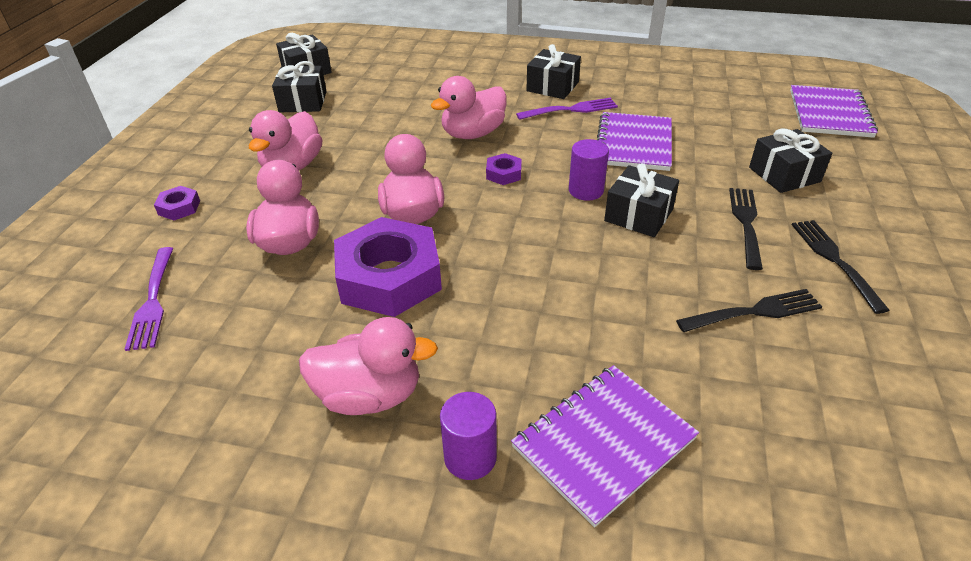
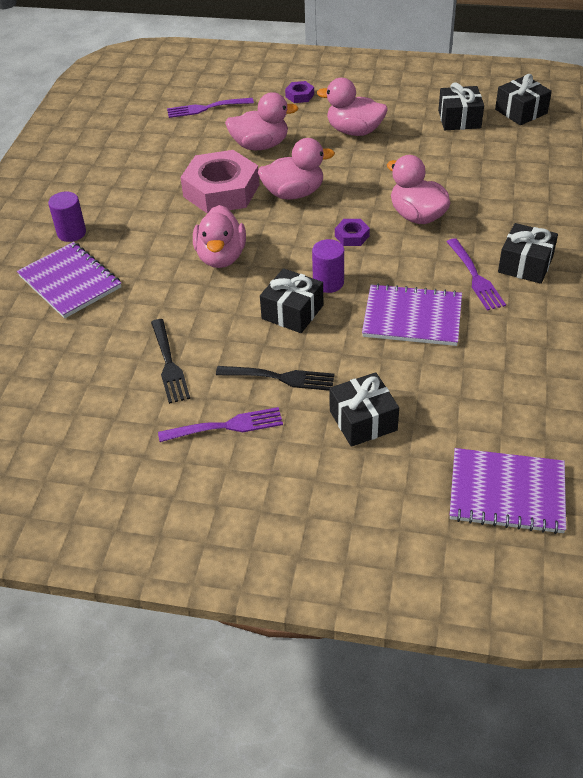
camera: 90 degrees right, 5 degrees up
pink duck [299,317,438,415] -> pink duck moved to [193,205,246,268]
purple nut [334,217,442,317] -> pink nut [180,150,259,213]
black fork [792,220,890,314] -> purple fork [158,407,283,442]

